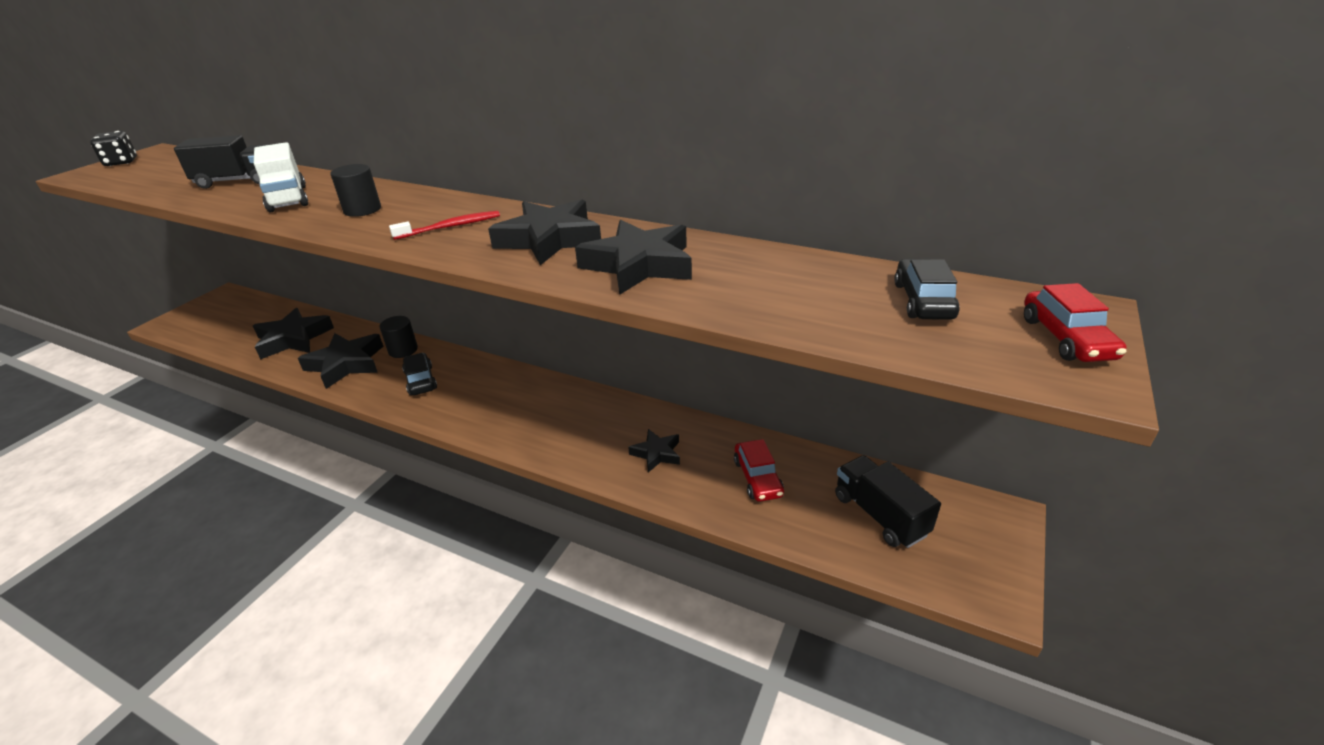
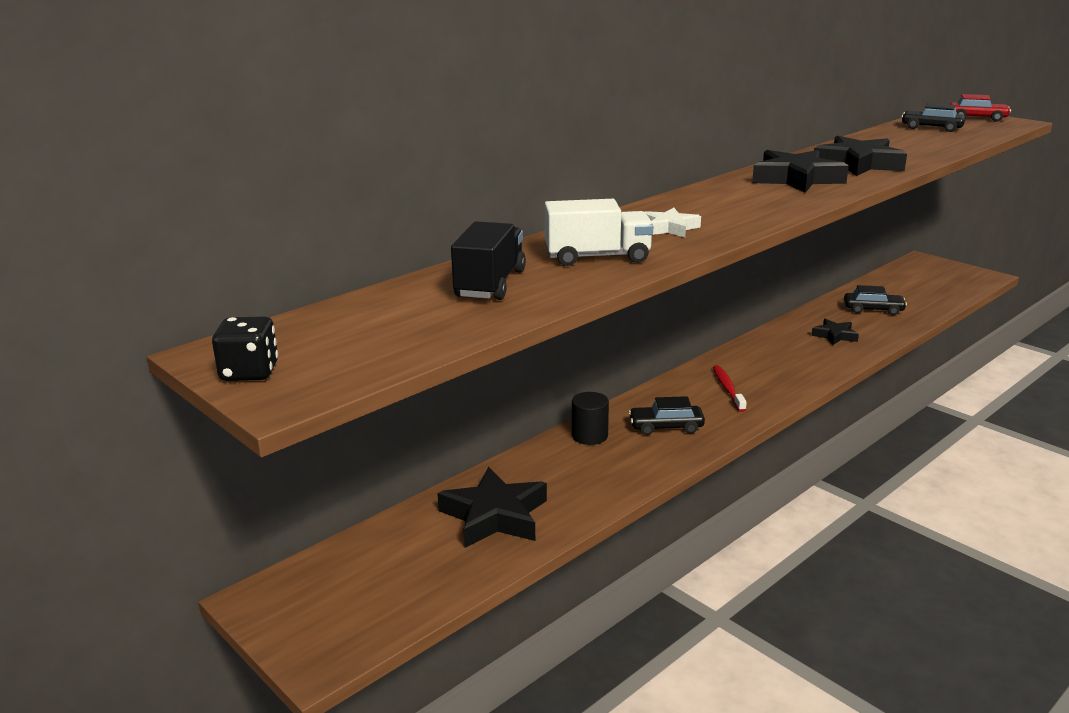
camera: 70 degrees left, 10 degrees down
black star [298,333,384,389] -> none
black cylinder [330,164,381,217] -> white star [645,208,701,238]
red toothbrush [389,211,500,240] -> red toothbrush moved to [713,365,747,412]
red car [734,439,784,502] -> black car [844,285,907,315]
black truck [835,455,941,548] -> none

